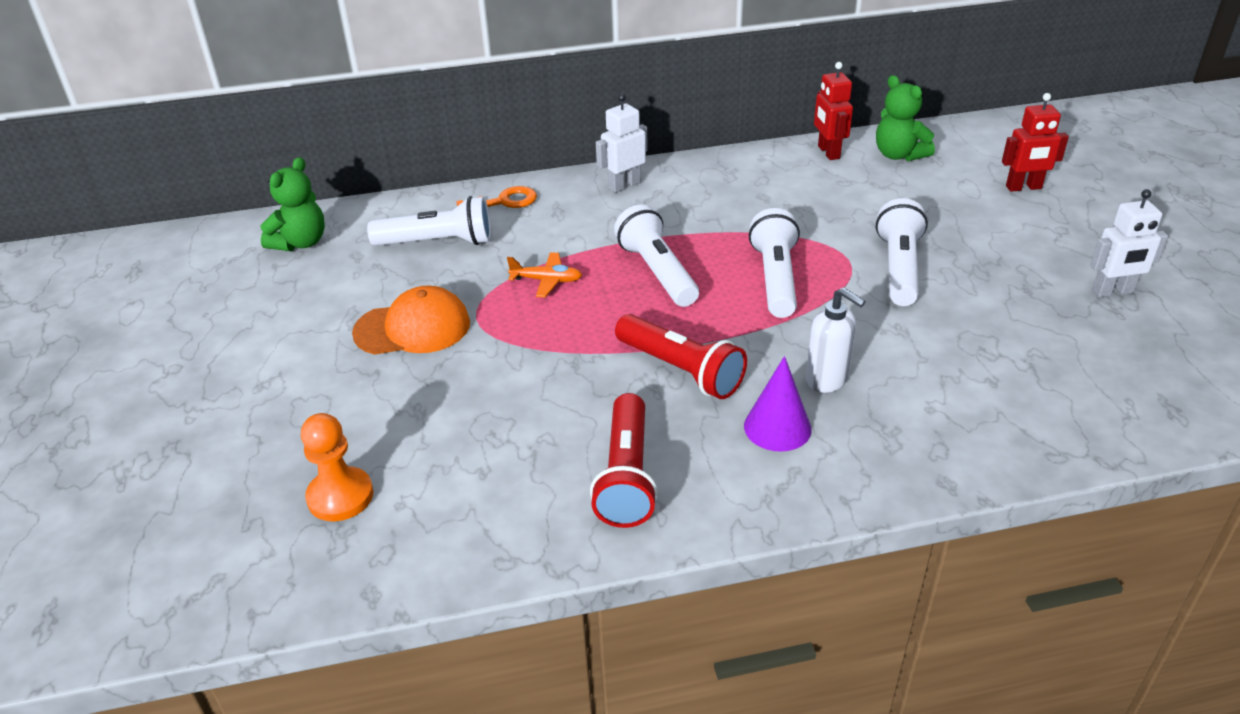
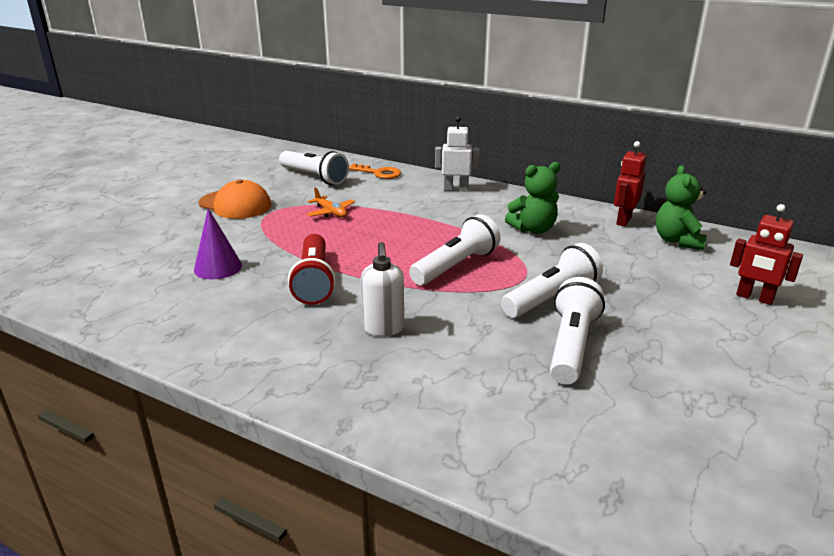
camera: 40 degrees right, 10 degrees down
green teddy bear [260,157,325,251] -> green teddy bear moved to [505,162,560,234]
orange pawn [301,413,374,521] -> none
red flashlight [590,393,658,528] -> none
white flashlight [614,204,699,307] -> white flashlight moved to [550,277,605,384]
purple cone [744,356,812,452] -> purple cone moved to [194,208,242,279]
white robot [1090,189,1168,297] -> none

